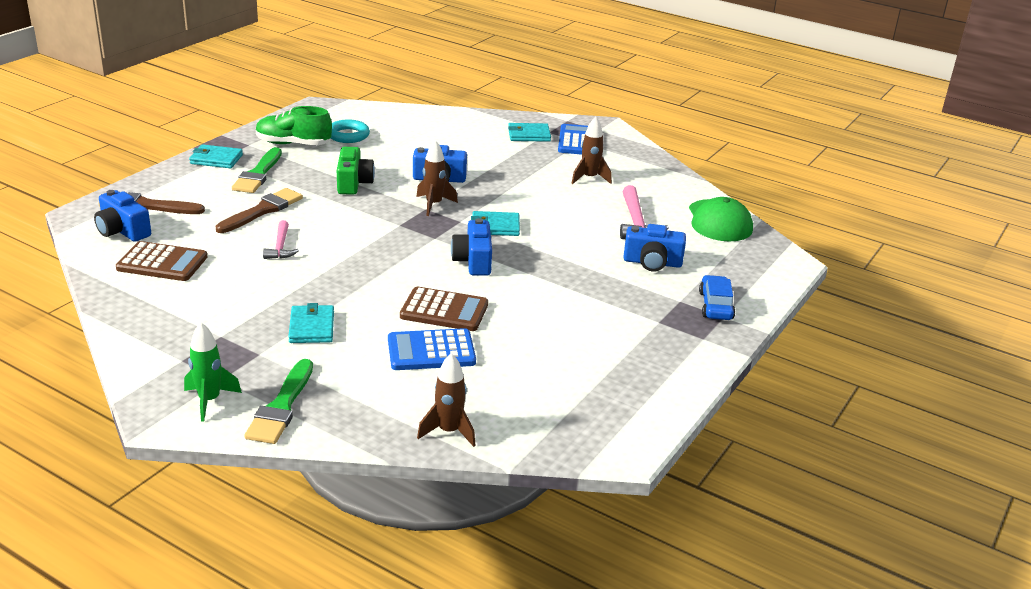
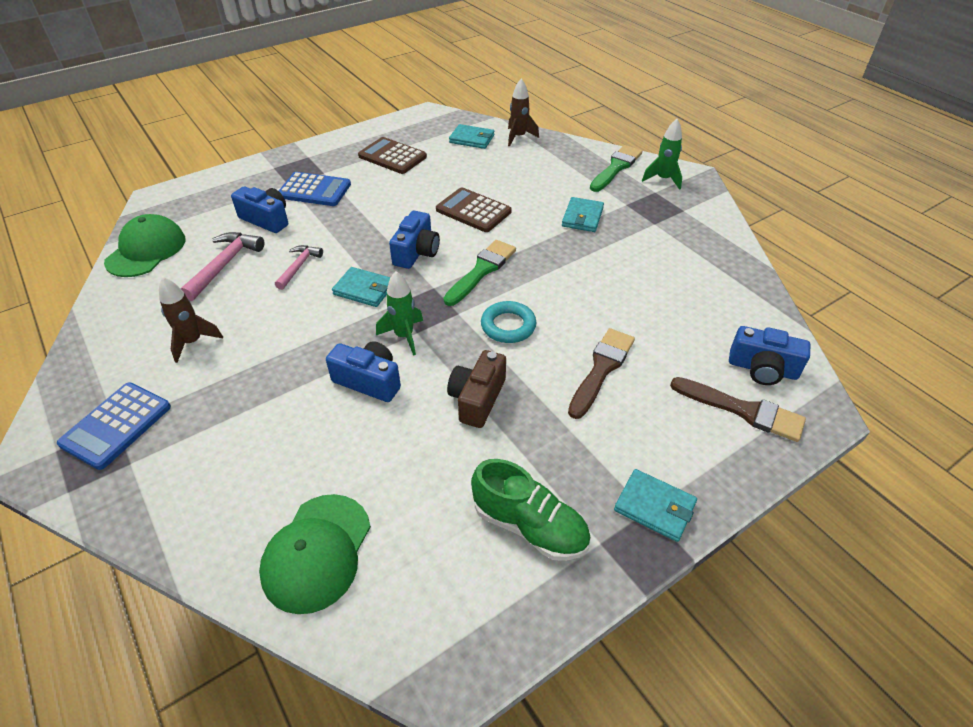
camera: 155 degrees left, 15 degrees up
blue camera [94,190,151,242] -> blue camera turned 135 degrees clockwise [729,326,811,385]
brown calculator [116,241,207,281] -> brown calculator moved to [358,137,427,174]
brown brush [216,188,303,233] -> brown brush turned 150 degrees clockwise [568,328,635,419]
green brush [232,147,282,193] -> green brush moved to [443,240,516,306]
pink hammer [263,220,299,259] -> pink hammer moved to [275,245,323,290]
turquoise ring [331,119,370,143] -> turquoise ring moved to [481,301,537,343]
green camera [337,147,375,195] -> brown camera [447,350,506,428]
blue calculator [388,328,476,370] -> blue calculator moved to [279,172,351,206]
brown rocket [416,140,458,216] -> green rocket [376,271,423,356]
turquoise wallet [508,123,551,142] -> turquoise wallet moved to [449,124,494,149]
blue car [699,275,735,320] -> none
none -> green cap [259,494,371,614]

